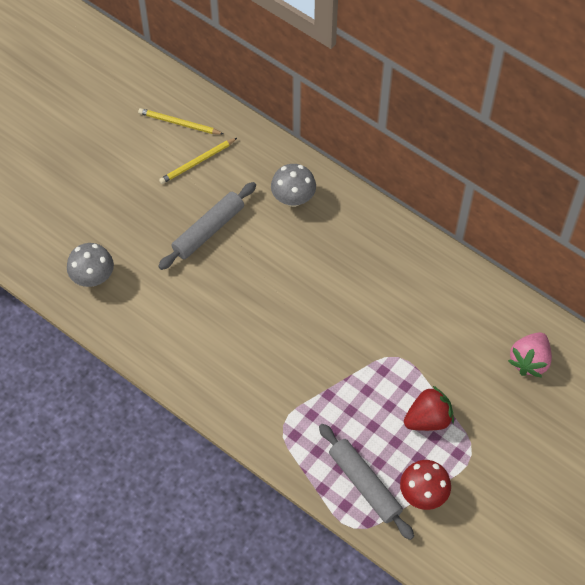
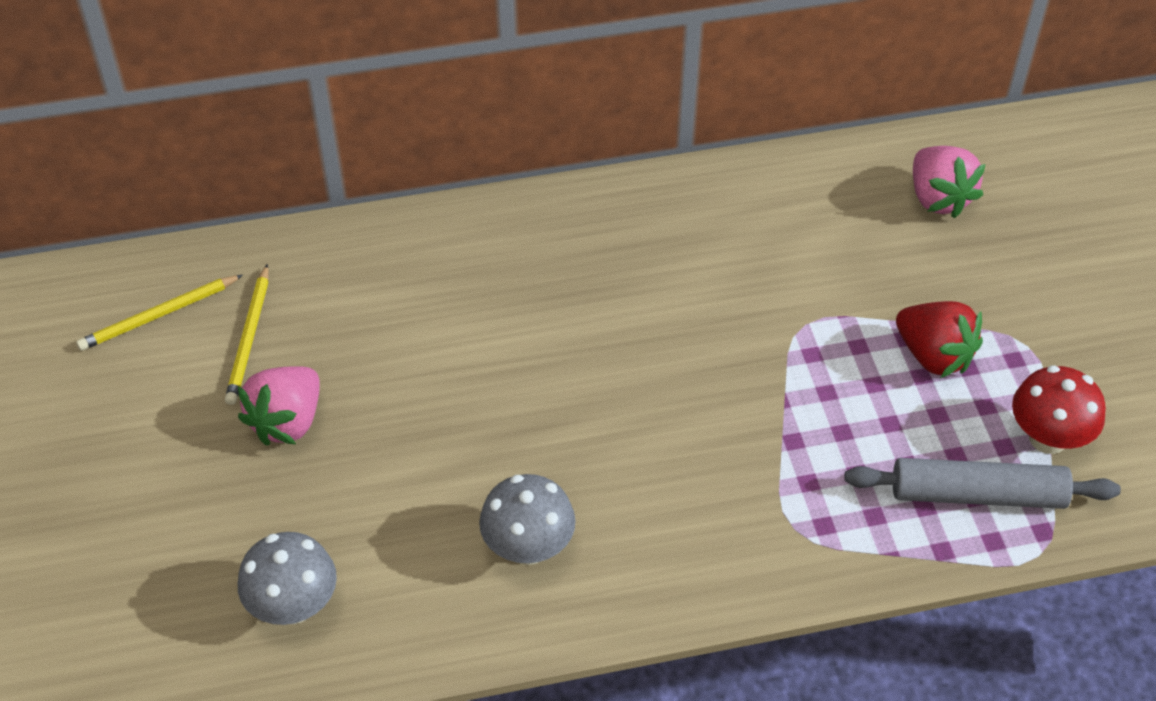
camera: 50 degrees left, 10 degrees down
grey rolling pin [158,182,256,270] -> none
grey mushroom [271,164,316,207] -> grey mushroom moved to [479,474,576,565]
red strawberry [404,385,454,431] -> red strawberry turned 120 degrees clockwise [896,301,983,378]
none -> pink strawberry [238,366,320,446]

